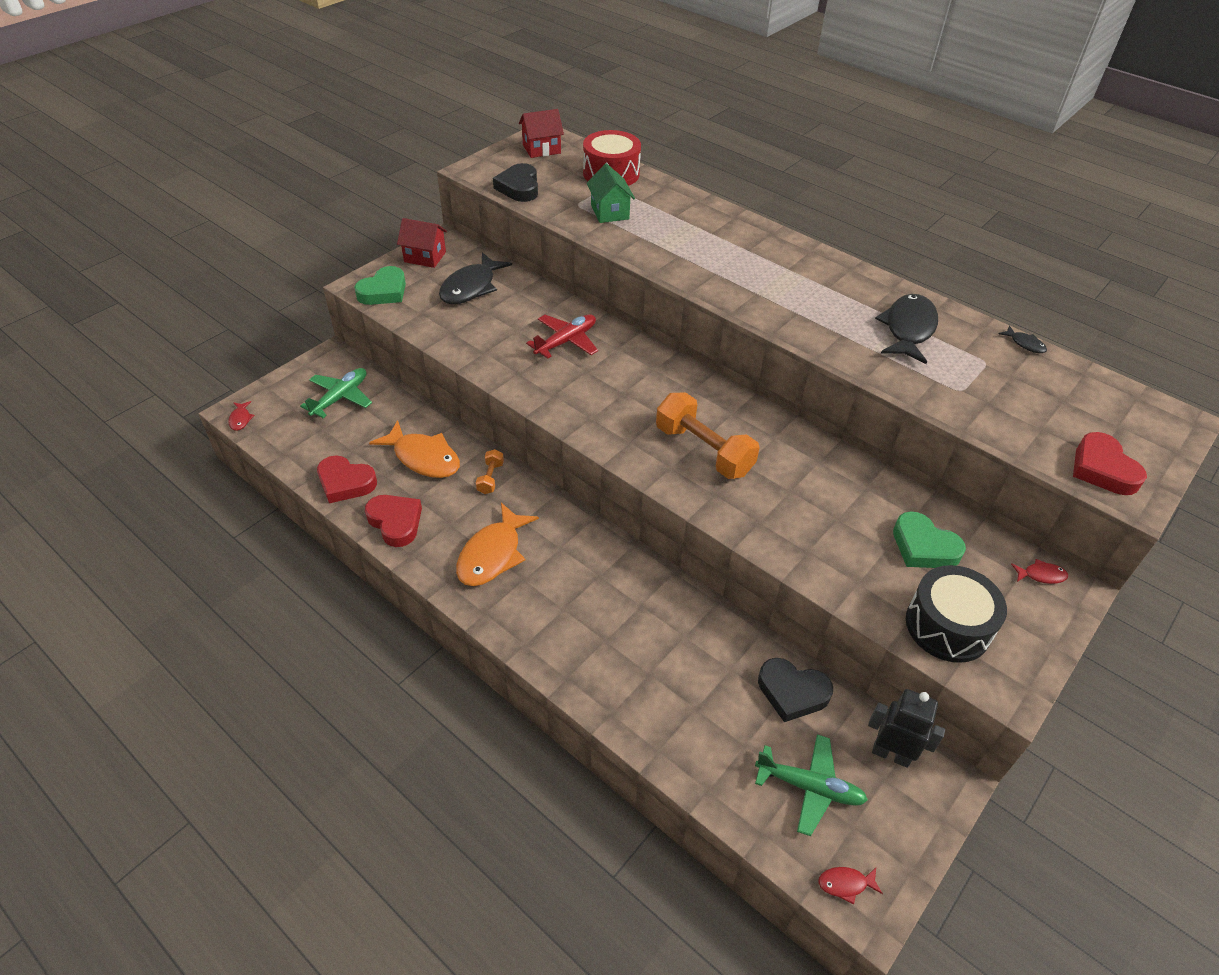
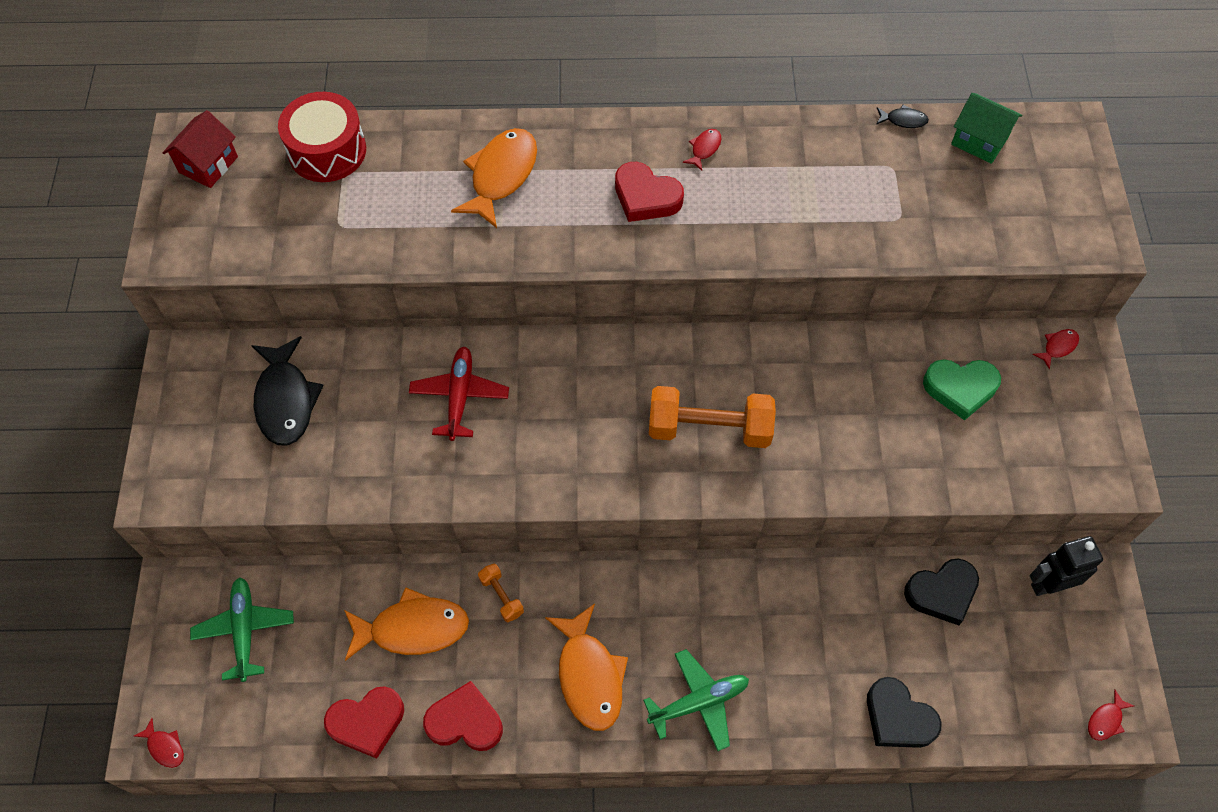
camera: 40 degrees left, 15 degrees up
green heart [354,266,406,305] -> none
red house [397,218,447,268] -> none
black heart [493,163,538,202] -> black heart moved to [867,677,942,748]
green house [587,163,635,223] -> green house moved to [951,93,1022,164]
green plane [755,734,868,836] -> green plane moved to [643,649,749,751]
black fish [875,294,938,364] -> none
black drum [906,565,1007,663] -> none
red heart [1073,432,1147,495] -> red heart moved to [615,162,684,222]
none -> orange fish [451,128,537,228]
none -> red fish [683,129,721,171]

